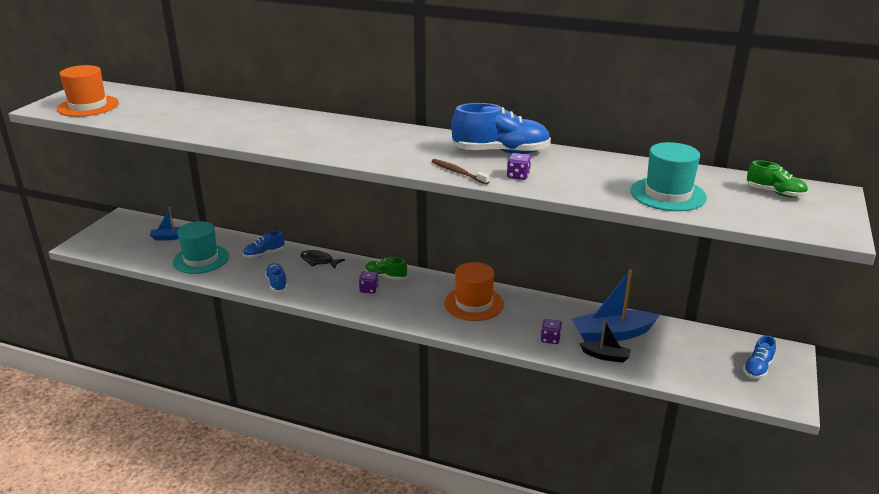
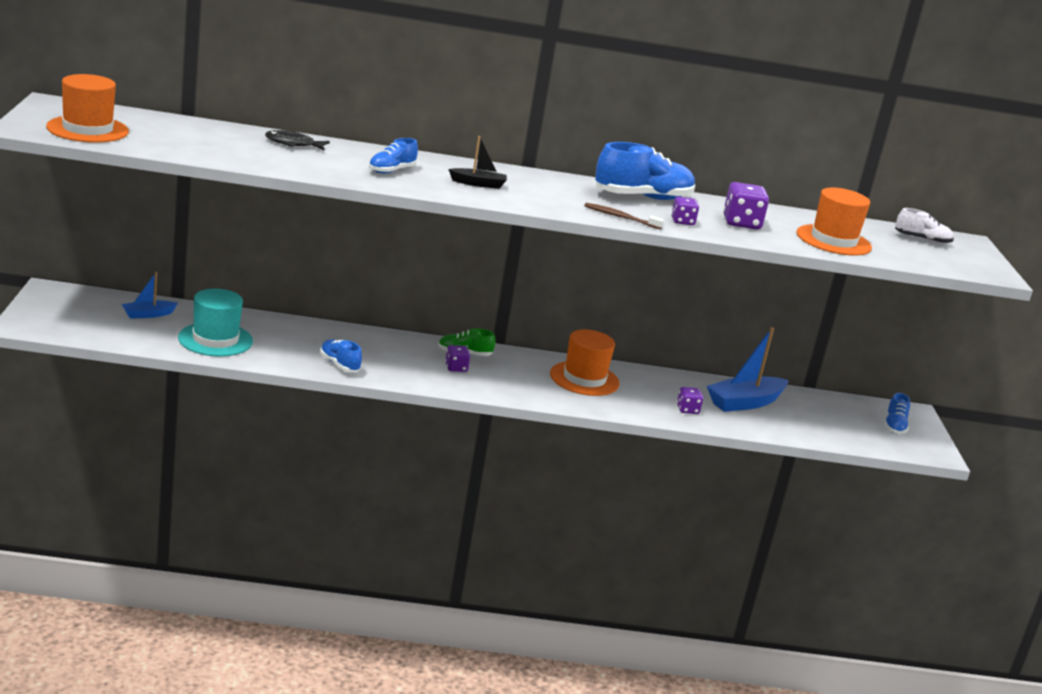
camera: 25 degrees left, 5 degrees down
blue shoe [243,231,285,258] -> blue shoe moved to [369,138,418,174]
black fish [300,250,345,269] -> black fish moved to [265,130,330,150]
black boat [579,320,631,363] -> black boat moved to [448,136,507,189]
turquoise hat [630,142,707,211] -> orange hat [797,187,872,256]
green shoe [747,160,808,198] -> white shoe [895,208,954,244]
none -> purple dice [723,182,769,230]

